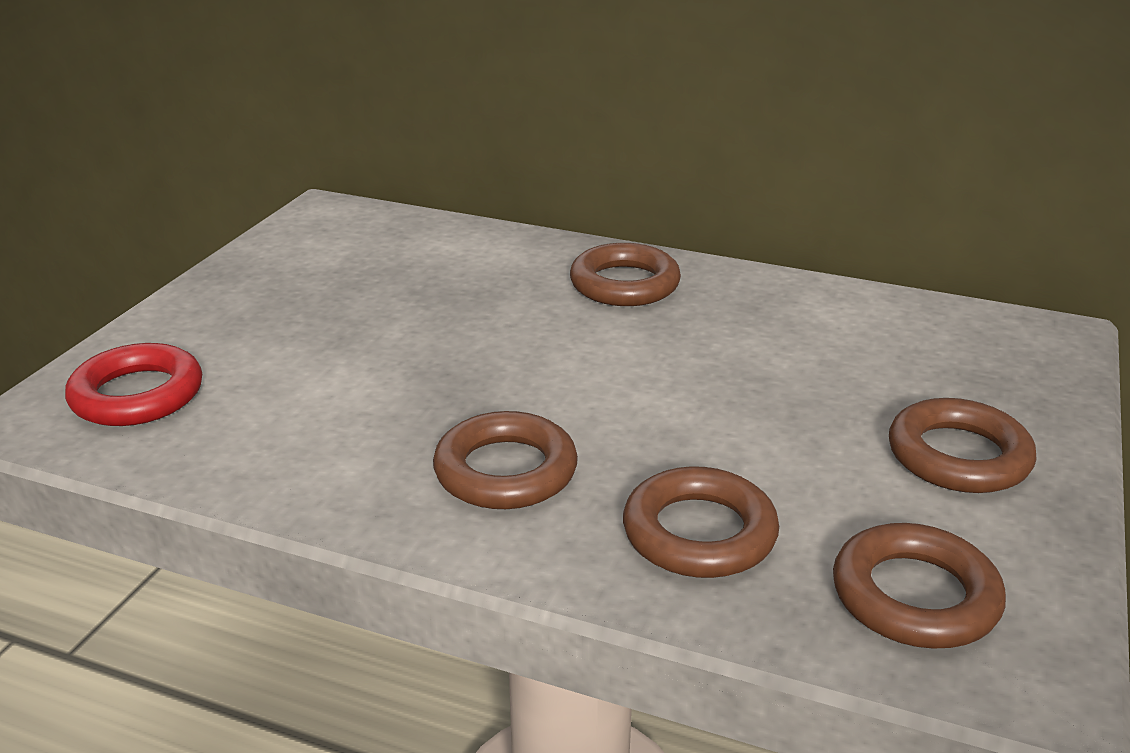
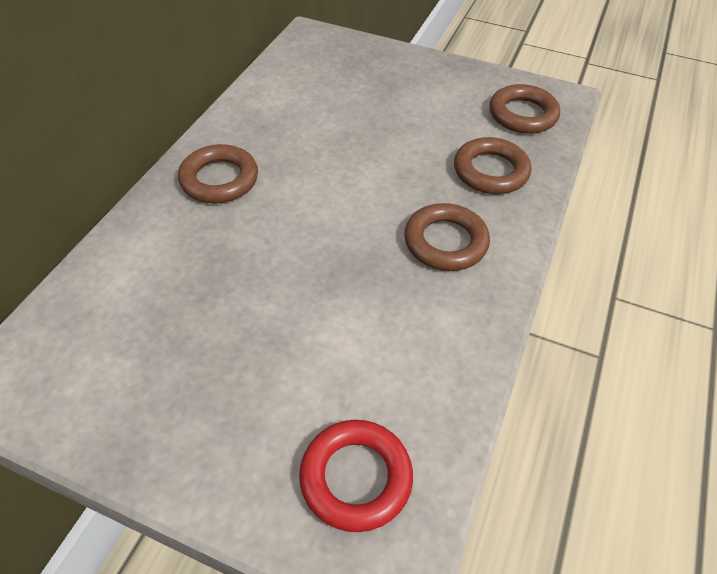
camera: 90 degrees left, 20 degrees up
brown ring [889,398,1037,493] -> none

